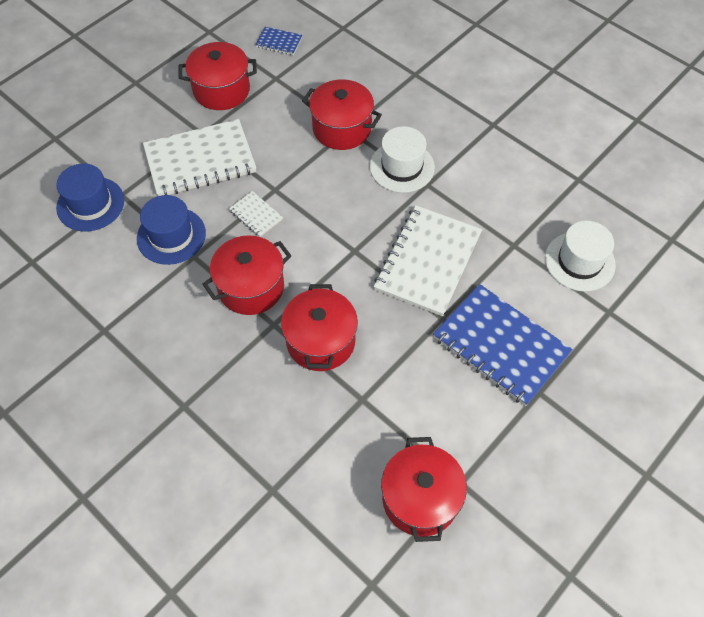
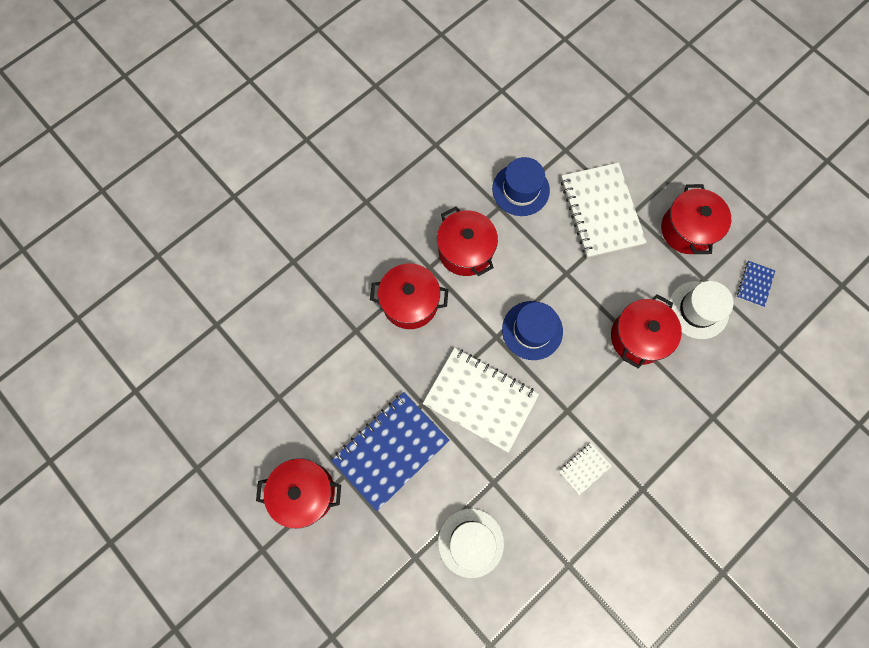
camera: 95 degrees right, 15 degrees up
blue hat [56,163,124,232] -> blue hat moved to [502,301,563,360]
white notebook [229,191,283,237] -> white notebook moved to [559,443,612,495]
white hat [370,126,435,193] -> white hat moved to [668,281,734,339]
red pot [381,437,467,542] -> red pot moved to [256,458,341,529]

